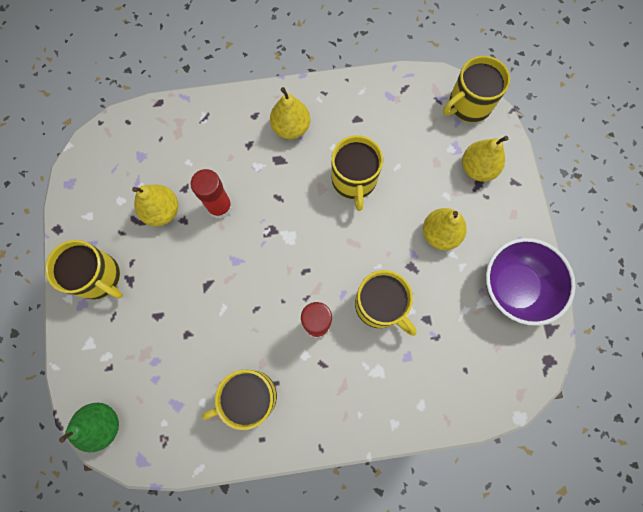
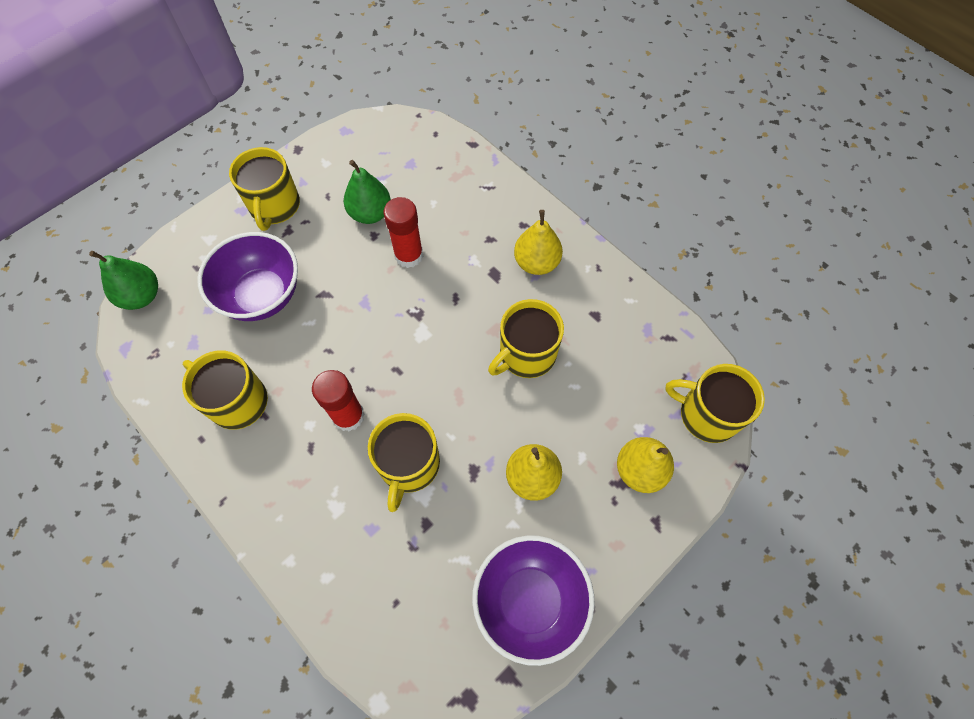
camera: 55 degrees right, 10 degrees down
yellow pear [132,184,178,226] -> green pear [344,160,391,224]
none -> purple bowl [197,232,298,321]

